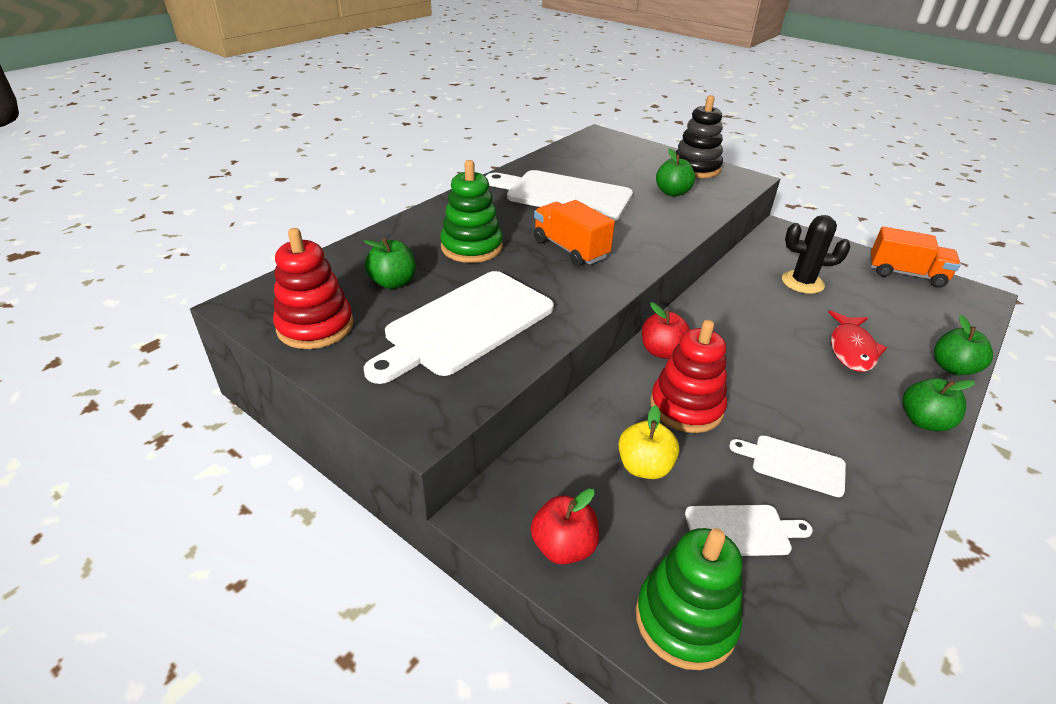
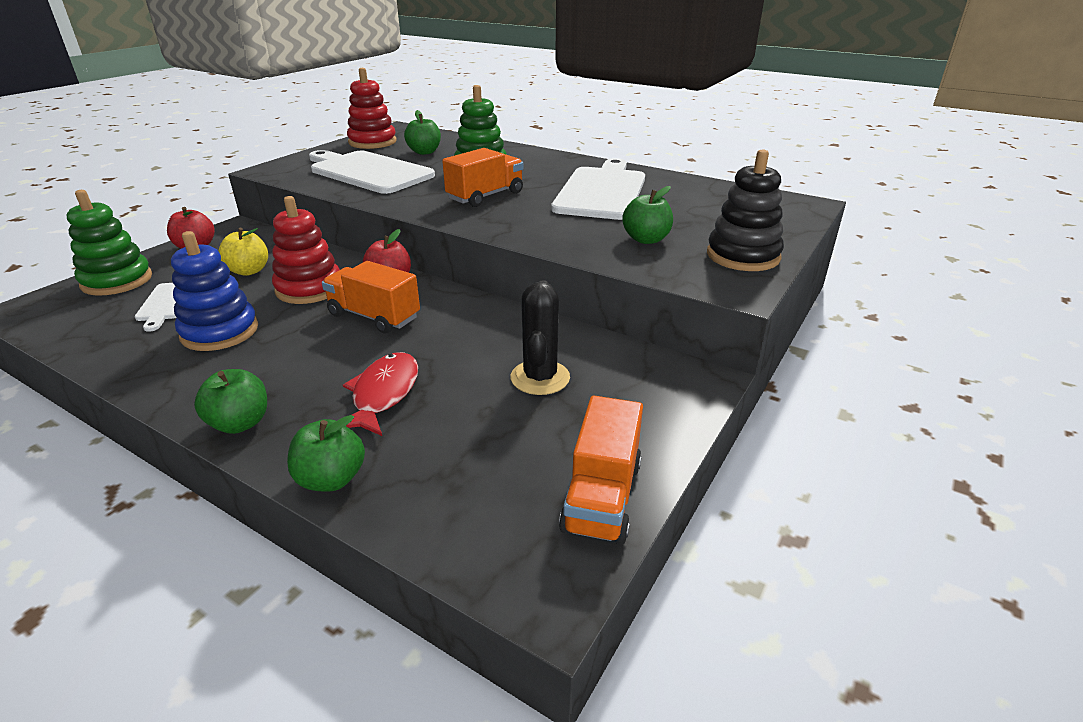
camera: 85 degrees right, 5 degrees down
white cutting board [729,435,846,497] -> blue stacking toy [171,231,258,351]
red fish [828,311,887,372] -> red fish turned 90 degrees clockwise [343,352,418,436]
none -> orange truck [322,261,420,334]

